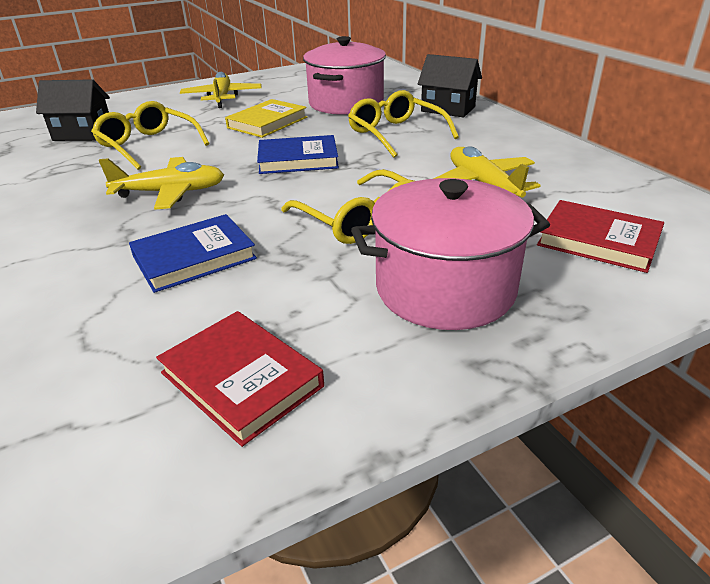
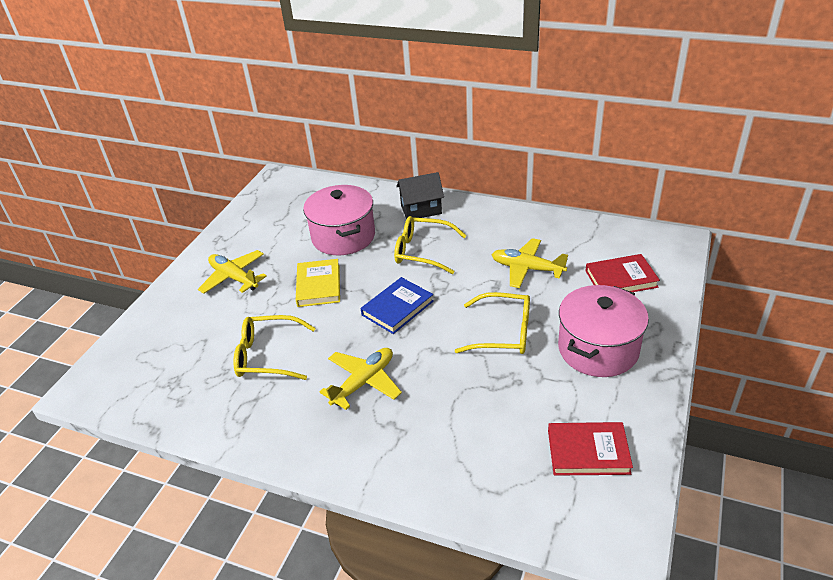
camera: 40 degrees left, 5 degrees up
black house [36,79,110,141] -> none
blue book [129,214,257,293] -> none

